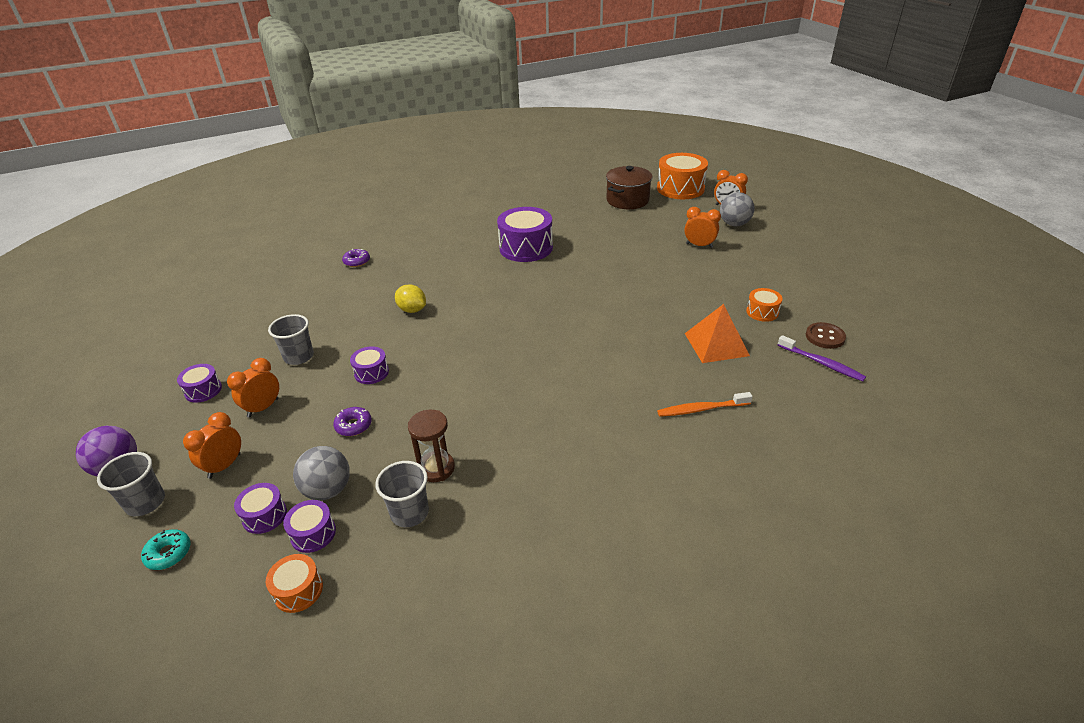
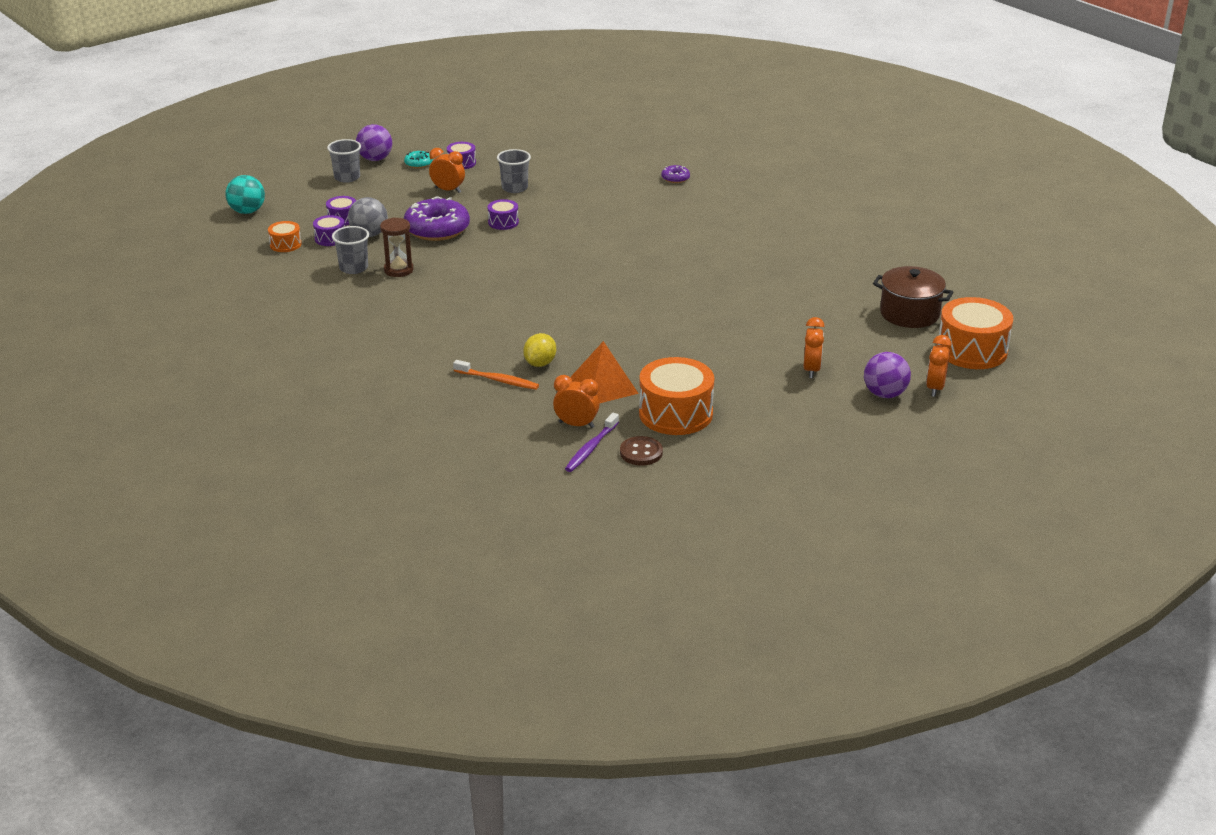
camera: 75 degrees right, 5 degrees down
turquoise donut [141,529,190,570] -> turquoise donut moved to [404,151,433,168]
orange clock [183,412,241,479] -> orange clock moved to [553,375,600,428]
purple donut [333,407,372,436] -> purple donut [403,196,470,241], size x2.17
yellow lemon [395,284,426,313] -> yellow lemon moved to [523,333,556,367]
purple drum [497,207,553,262] -> none
orange toothbrush [657,392,753,417] -> orange toothbrush turned 135 degrees clockwise [453,360,539,390]
grey ball [720,192,755,226] -> purple ball [864,352,911,398]
orange drum [746,288,783,322] -> orange drum [639,357,714,435], size x2.00
none -> turquoise ball [225,175,265,214]

